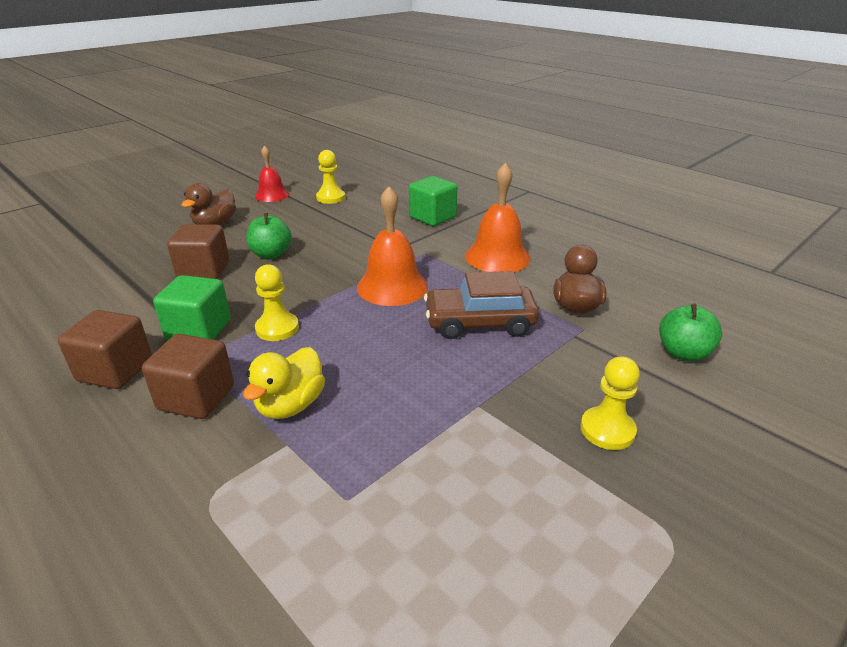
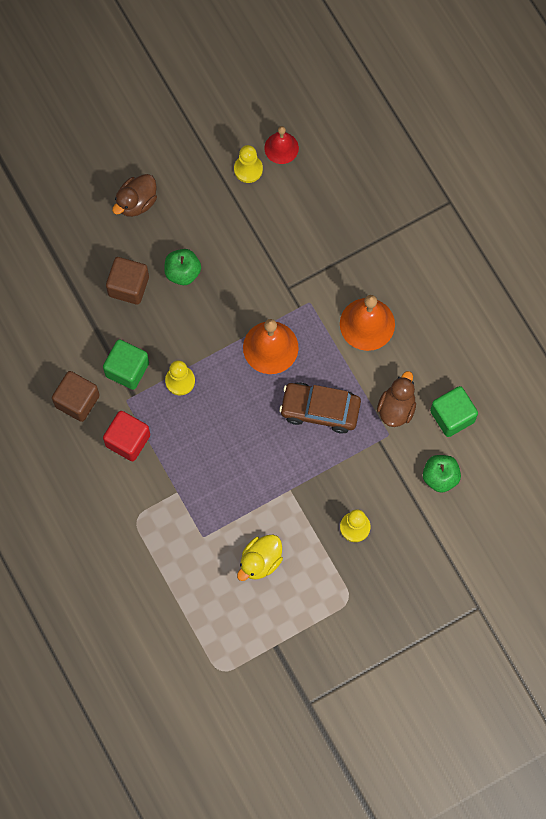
camera: 15 degrees right, 40 degrees up
brown cube [142,334,234,419] -> red cube [103,411,150,461]
yellow duck [243,347,325,419] -> yellow duck moved to [237,534,283,581]
red bell [255,145,289,202] -> red bell moved to [265,126,299,164]
green cube [409,176,458,226] -> green cube moved to [430,386,478,437]

